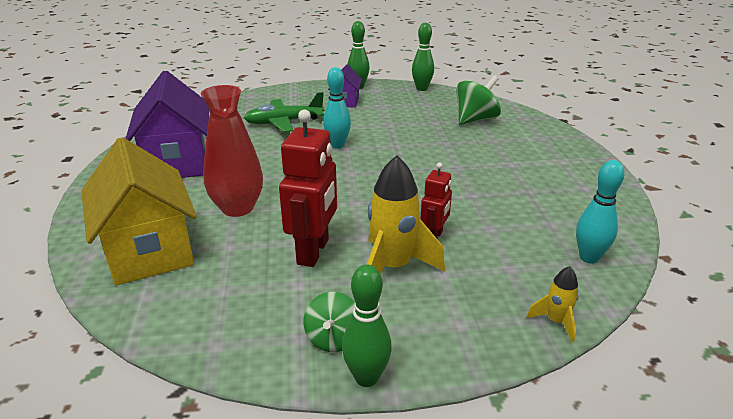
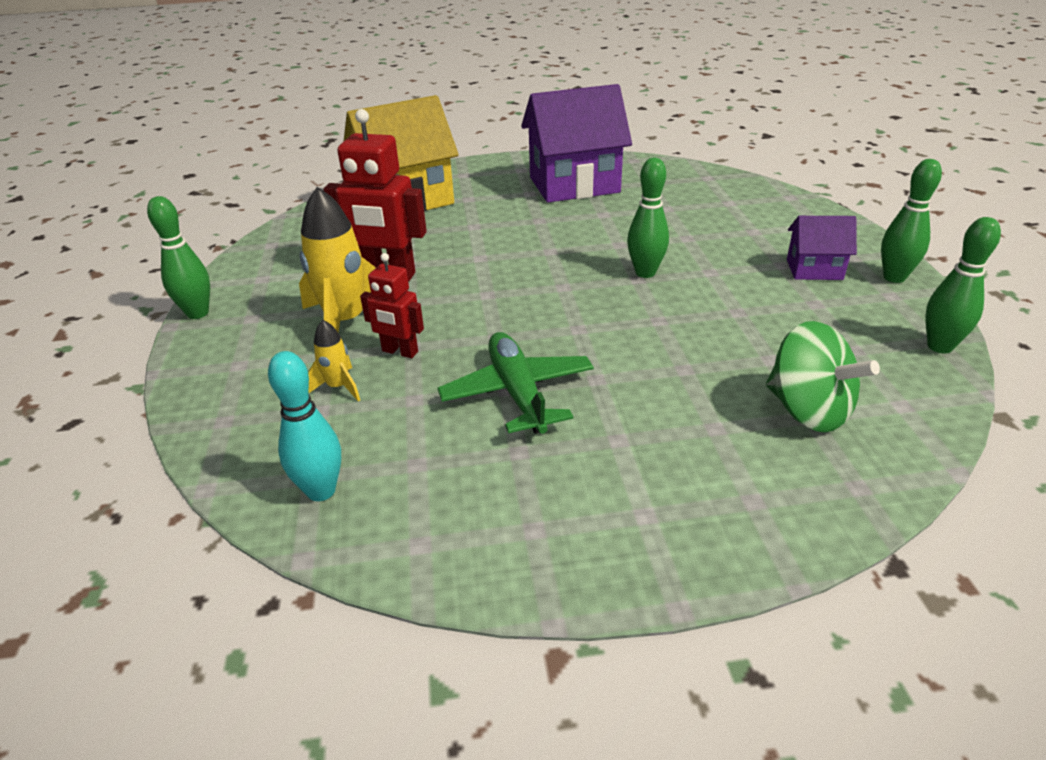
camera: 90 degrees right, 5 degrees up
red vase [201,85,263,217] -> none
green plane [244,92,324,132] -> green plane moved to [437,332,594,434]
green spinning top [304,292,355,352] -> none
turquoise bowling pin [323,67,351,148] -> green bowling pin [627,158,669,278]
yellow rocket [526,266,579,343] -> yellow rocket moved to [308,320,360,401]

